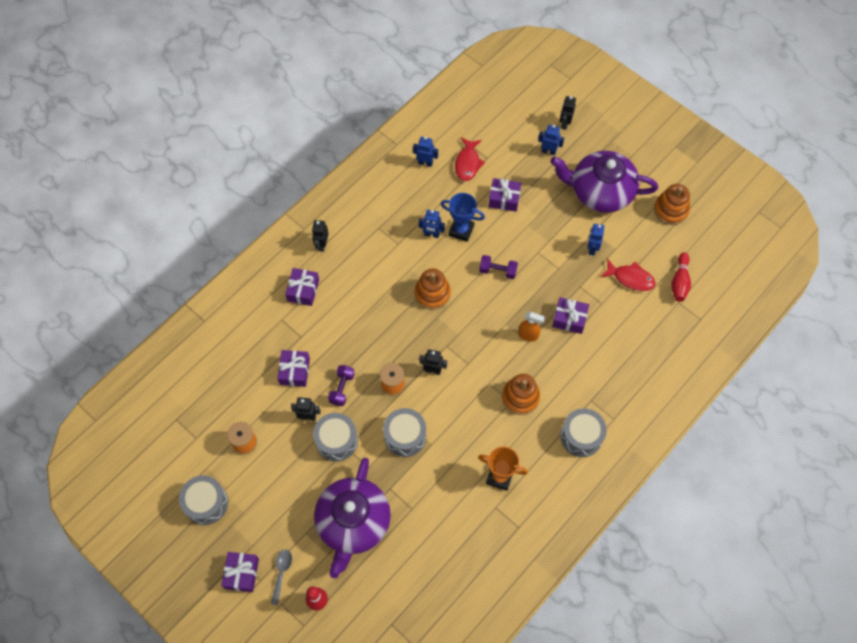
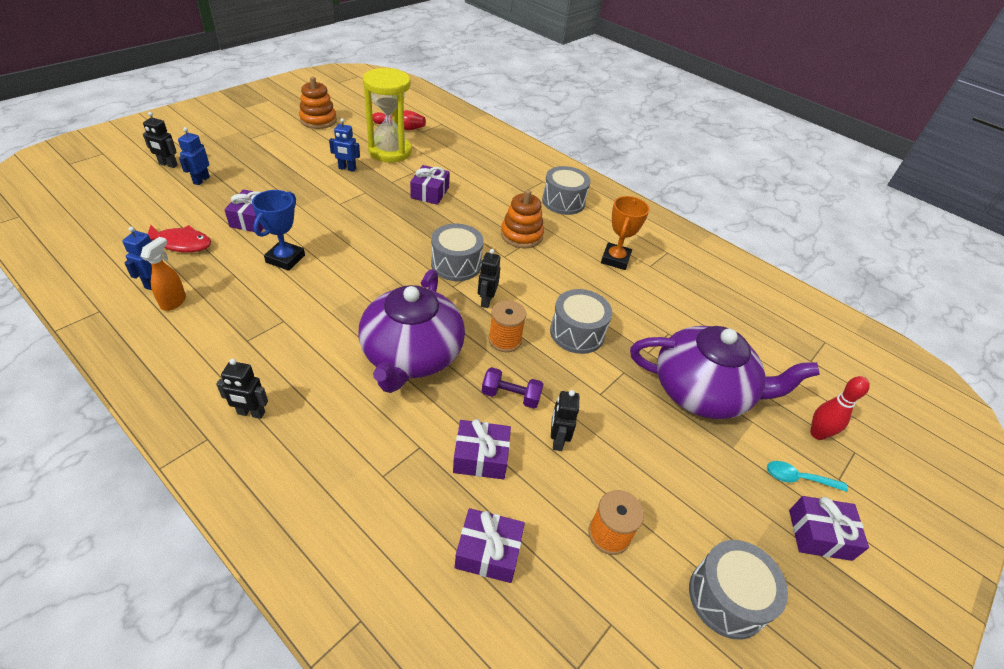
camera: 95 degrees left, 20 degrees down
grey spoon [271,550,292,605] -> turquoise spoon [767,461,848,492]
purple gift [285,268,319,306] -> purple gift moved to [455,508,525,583]
grey drum [313,413,358,462] -> grey drum moved to [431,224,484,281]
orange stacking toy [415,268,451,310] -> none
blue robot [419,210,445,238] -> none
purple dumbbell [479,255,518,279] -> none
orange spray bottle [518,312,545,342] -> orange spray bottle moved to [140,237,186,311]
purple teapot [550,151,658,213] -> purple teapot moved to [358,269,465,393]
red fish [601,258,656,291] -> yellow hourglass [363,68,412,163]

